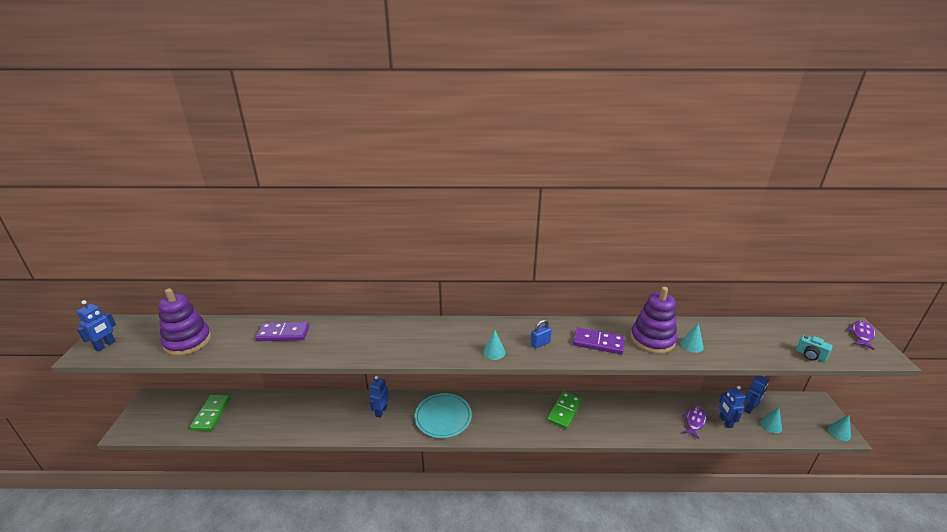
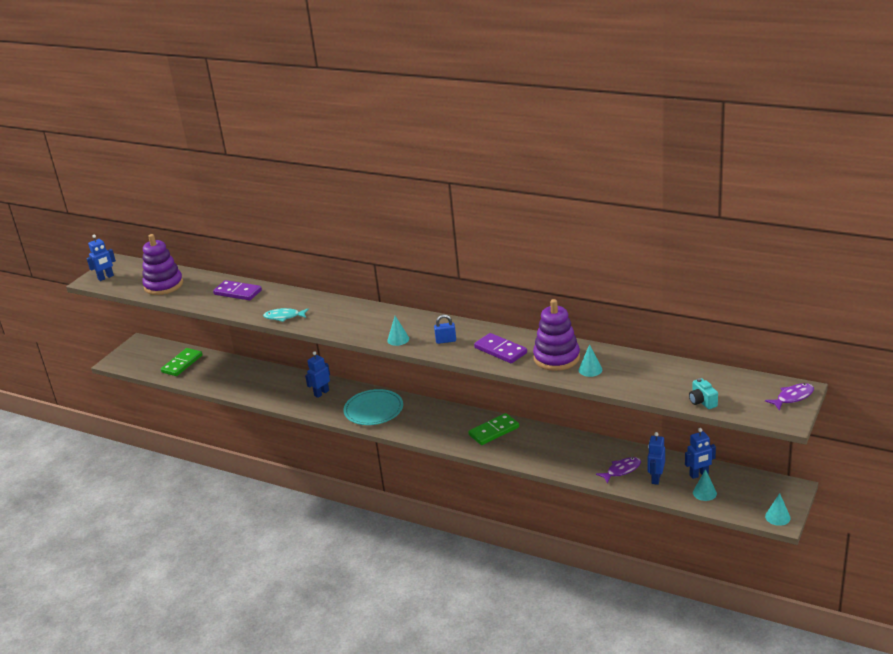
camera: 30 degrees right, 0 degrees up
none -> turquoise fish [263,308,309,322]

